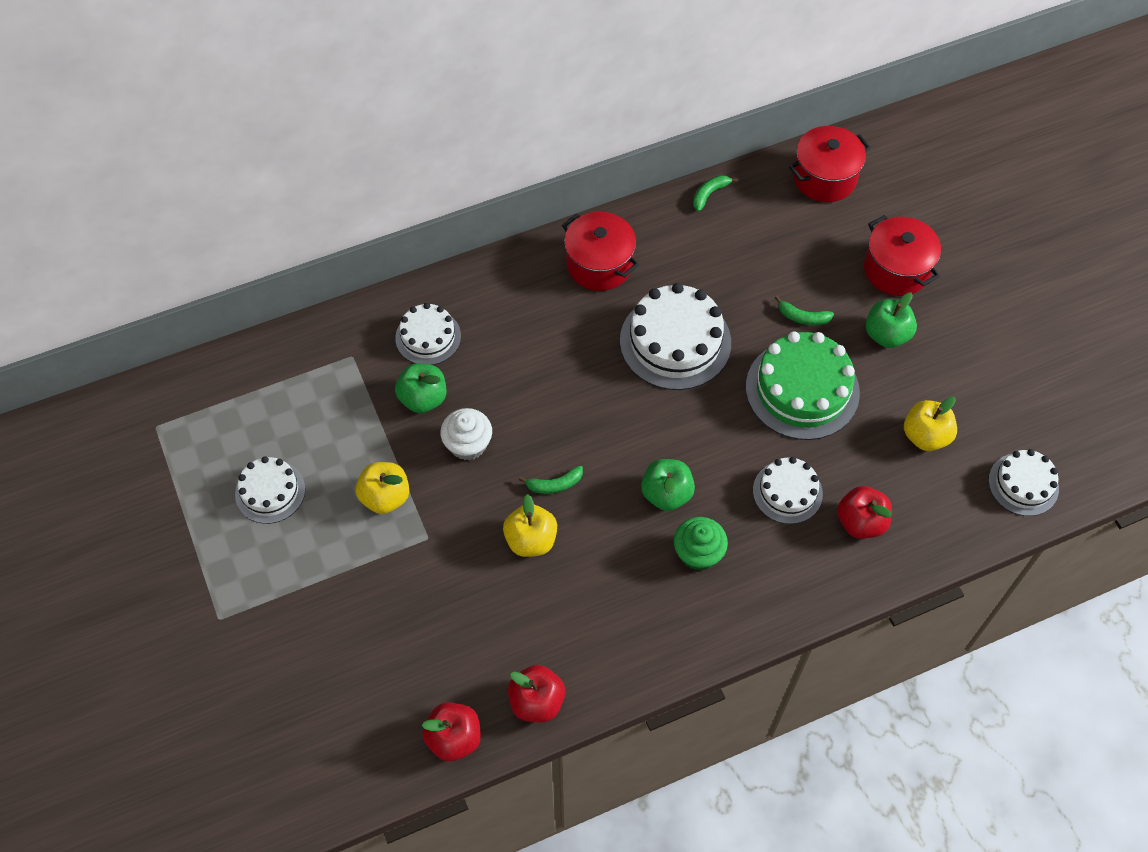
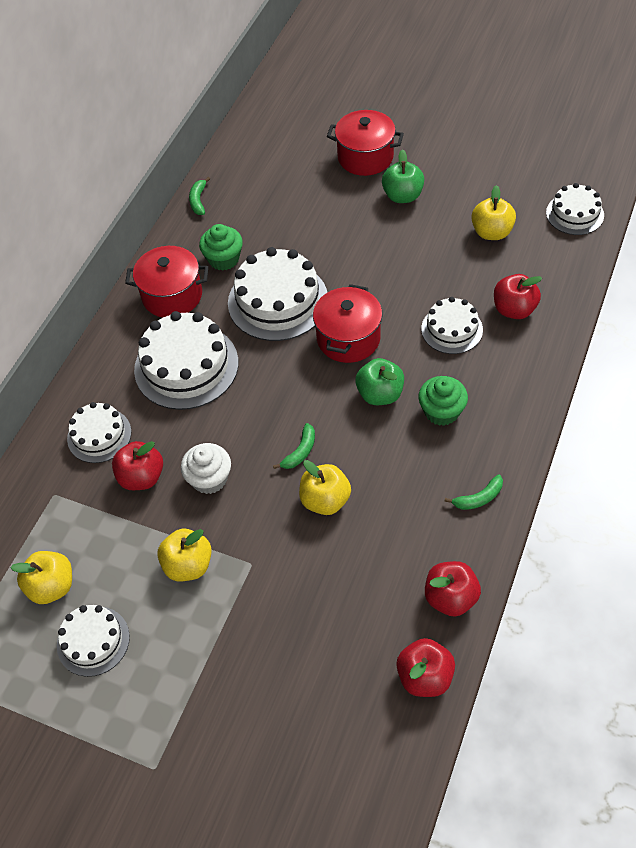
camera: 40 degrees left, 5 degrees down
green apple [395,363,447,413] -> red apple [112,441,163,490]
green cake [746,331,860,440] -> none
green banana [775,296,834,325] -> green banana moved to [444,474,503,510]
red pot [789,126,871,202] -> red pot moved to [313,284,382,363]
none -> yellow apple [10,551,72,604]
none -> white cake [134,311,239,410]
none -> green cupcake [199,224,243,271]

